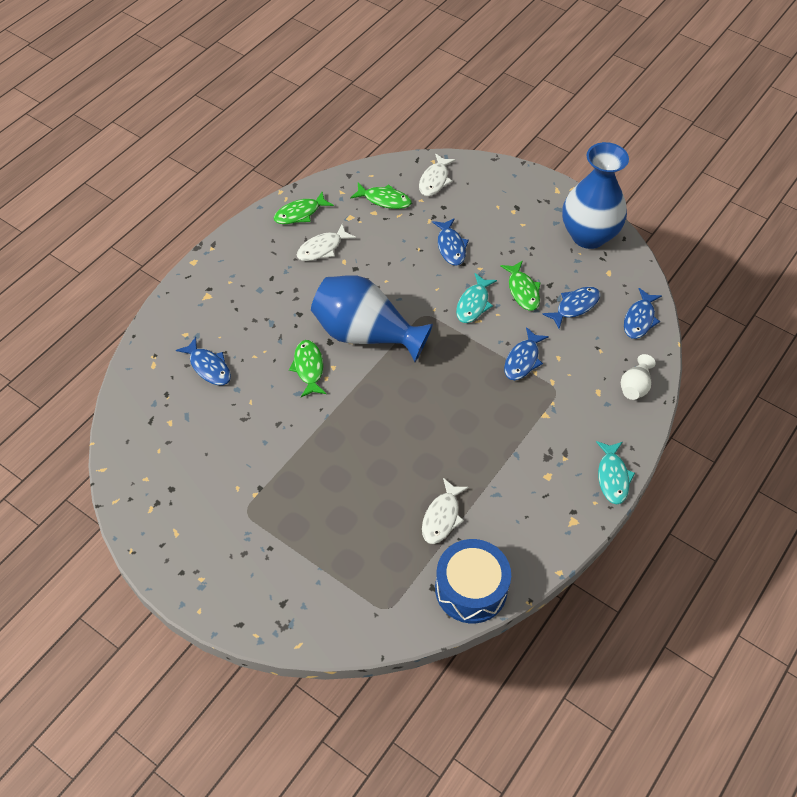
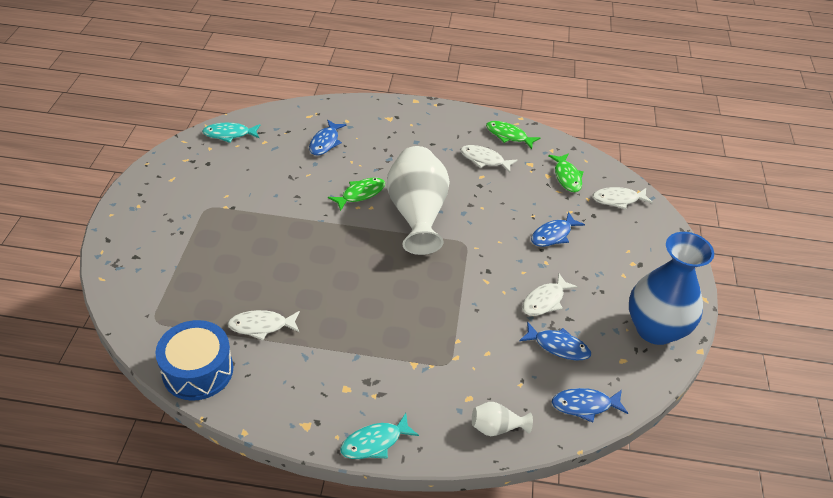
camera: 60 degrees right, 10 degrees down
blue vase [311,275,433,362] -> white vase [387,146,450,255]
turquoise fish [456,273,497,323] -> turquoise fish moved to [202,123,260,143]
green fish [500,260,541,311] -> white fish [522,273,578,316]
blue fish [504,327,549,380] -> none

